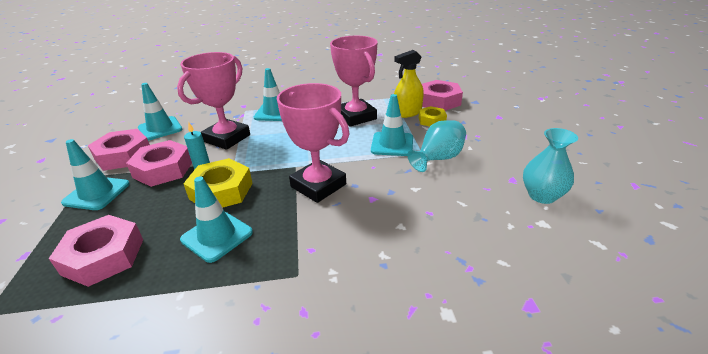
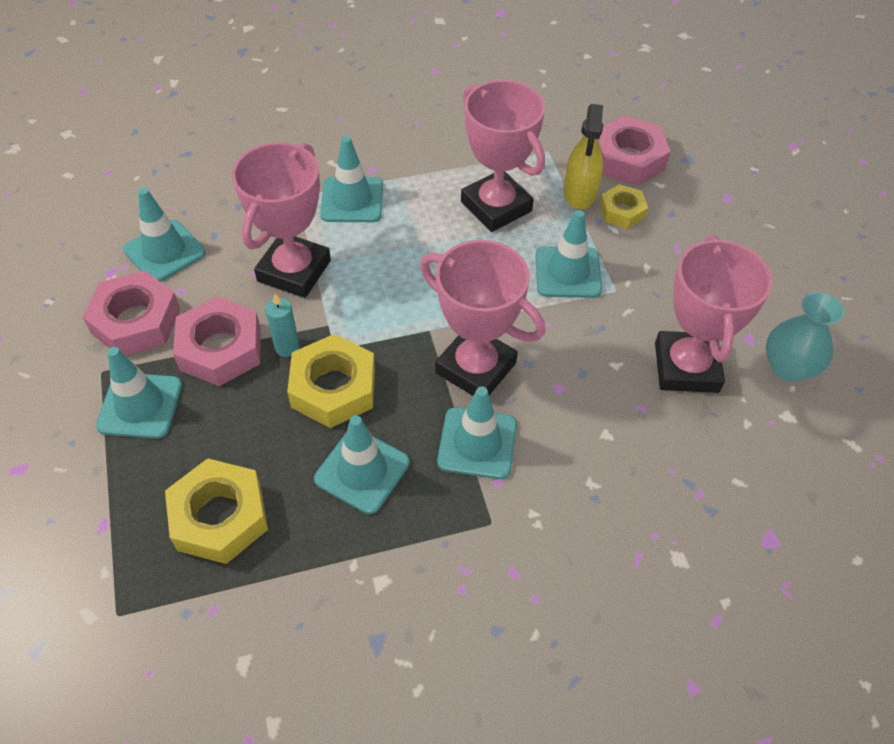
camera: 10 degrees left, 20 degrees up
pink nut [49,215,143,287] -> yellow nut [165,458,268,564]
yellow spray bottle [394,50,424,118] -> yellow spray bottle turned 45 degrees counterclockwise [563,104,603,209]
turquoise vase [407,120,466,172] -> none
none -> turquoise traffic cone [437,386,517,479]
none -> pink trophy [655,235,773,393]

